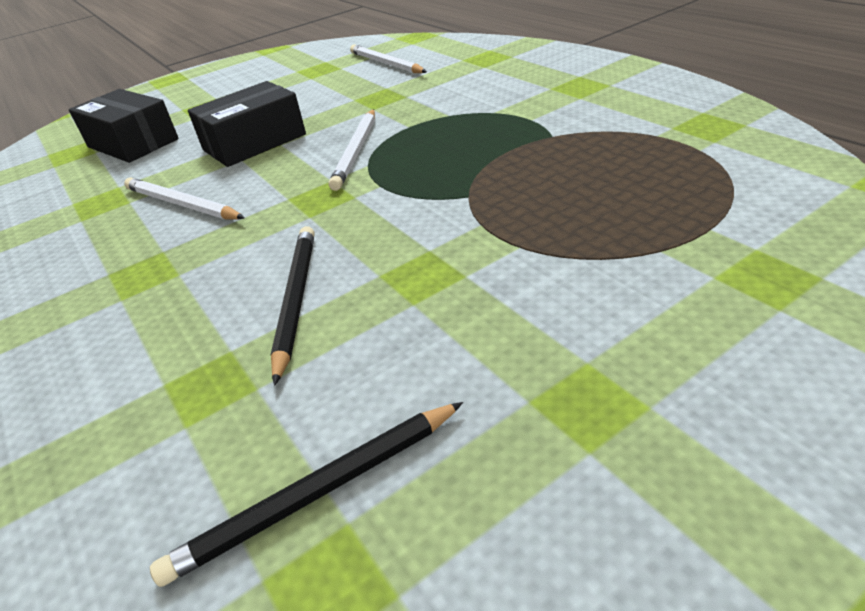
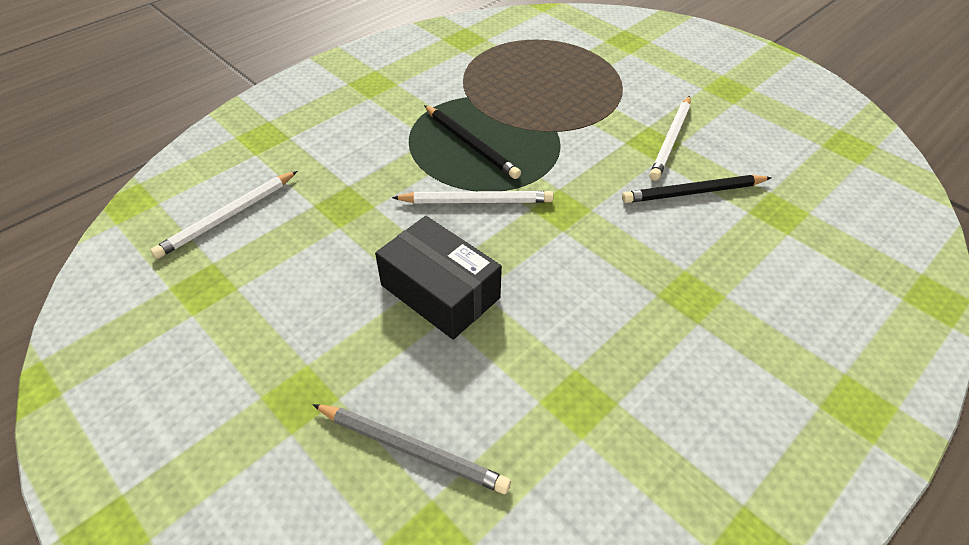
camera: 105 degrees left, 10 degrees up
black box [69,89,179,163] -> grey pencil [312,404,511,494]
white pencil [124,177,244,219] -> white pencil moved to [649,96,690,181]
black pencil [150,402,463,587] -> black pencil moved to [424,105,521,179]

